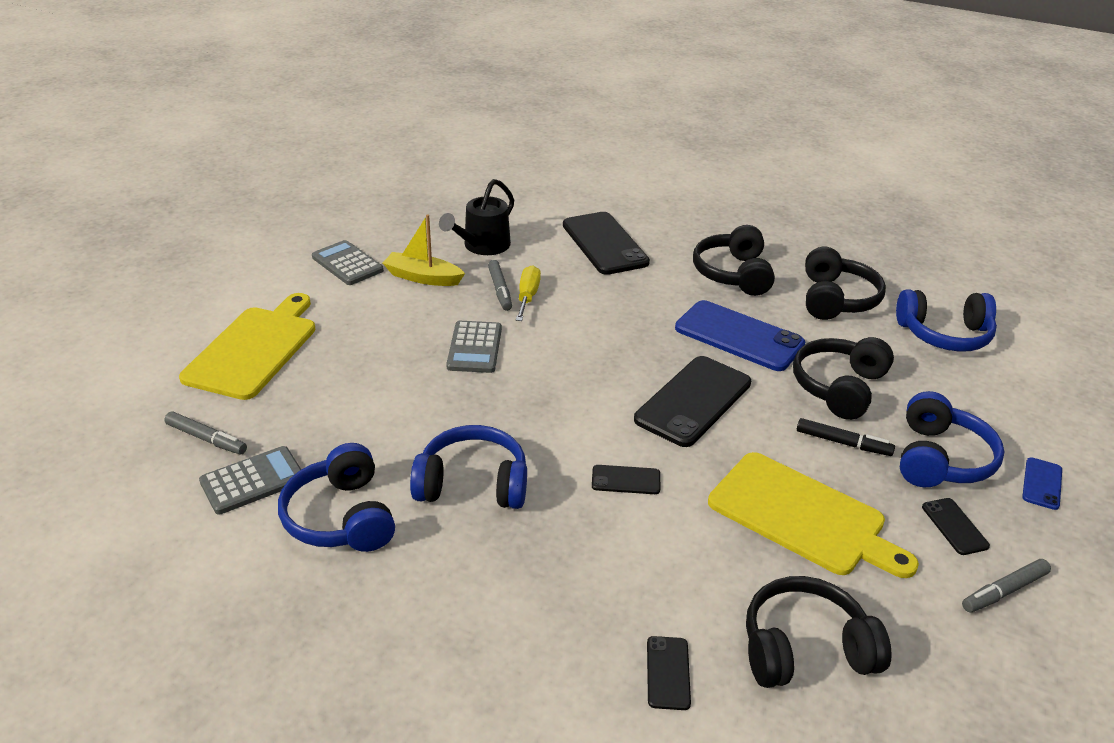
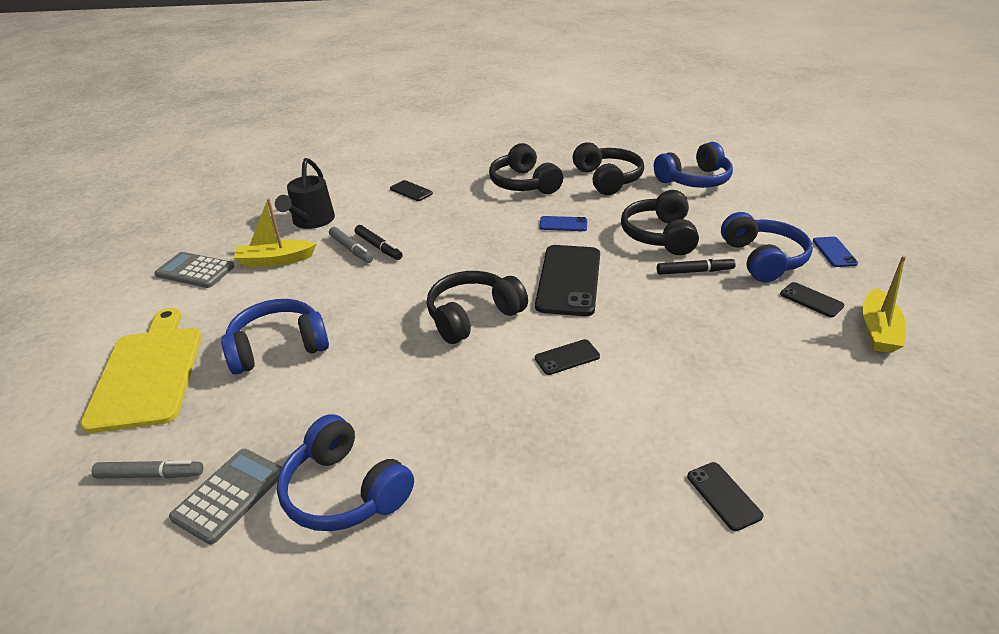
camera: 25 degrees left, 0 degrees up
blue headphones [410,425,527,509] -> blue headphones moved to [221,299,329,375]
grey calculator [446,321,502,373] -> none
yellow screwdriver [516,265,541,321] -> black marker [355,225,403,260]
black phone [563,212,650,275] -> black phone [390,180,433,201], size x0.47
blue phone [675,300,805,371] -> blue phone [539,216,587,231], size x0.47
yellow cutting board [708,452,919,578] -> none
black headphones [746,576,892,688] -> black headphones moved to [427,271,528,344]
grey marker [962,559,1051,613] -> yellow boat [862,256,906,353]

